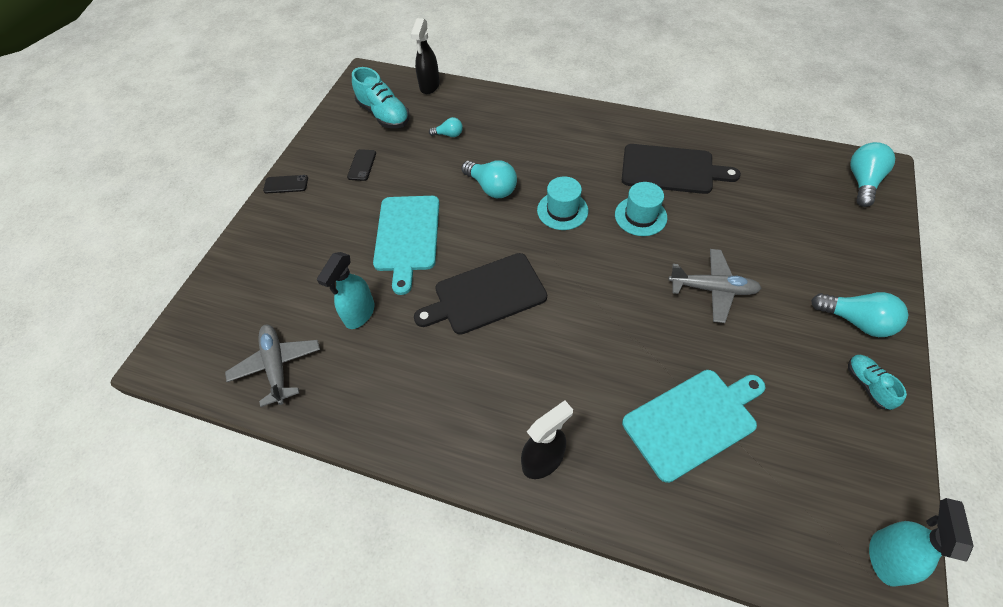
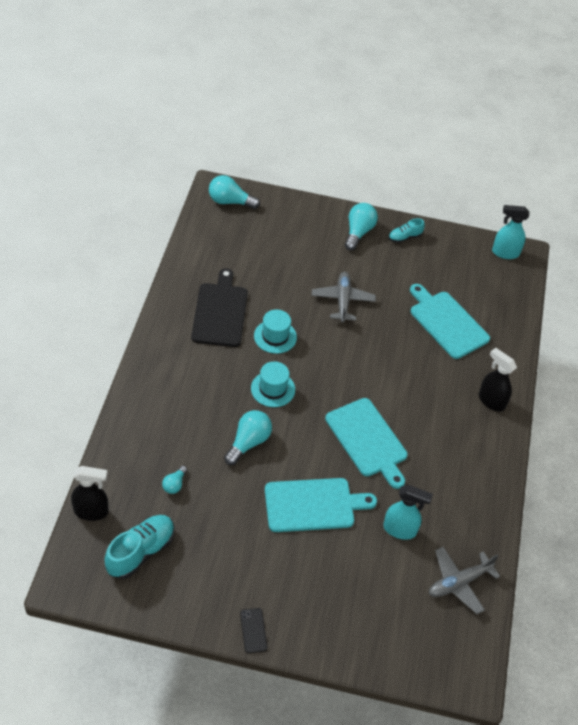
camera: 105 degrees left, 5 degrees down
black phone [347,149,376,181] -> none
black cutting board [414,253,547,335] -> turquoise cutting board [325,398,408,489]
turquoise light bulb [429,117,463,137] -> turquoise light bulb turned 150 degrees counterclockwise [162,466,187,494]

